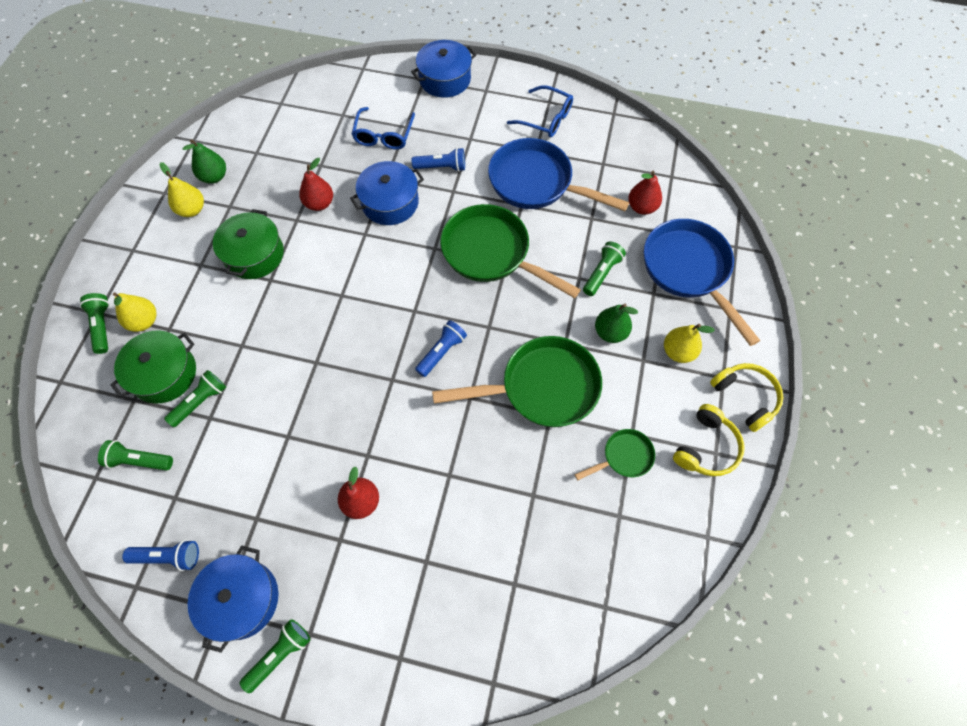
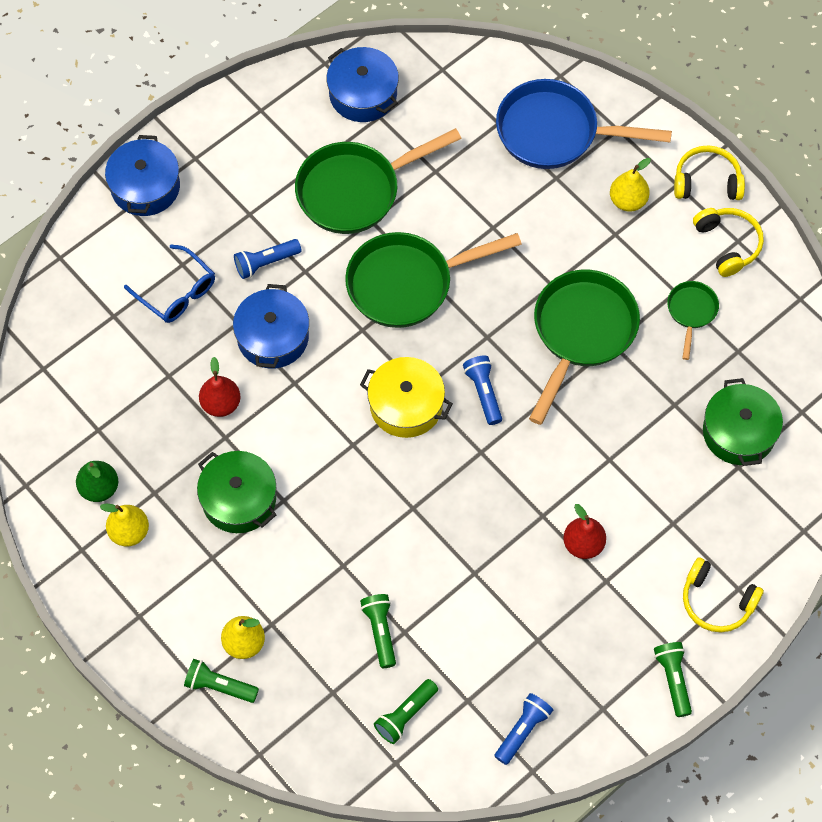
camera: 55 degrees left, 0 degrees up
green pot [110,330,196,404] -> green pot moved to [703,378,783,466]
blue pot [188,545,278,653] -> blue pot moved to [326,47,399,122]
blue flashlight [412,148,465,172] -> blue flashlight turned 150 degrees counterclockwise [234,239,301,279]
blue pan [488,138,629,211] -> green pan [295,128,462,234]
blue glasses [507,85,573,137] -> none
green flashlight [583,241,626,296] -> none
green pear [595,304,638,343] -> none
red pear [628,171,662,215] -> none
none -> yellow pot [360,357,453,438]
none -> yellow headphones [683,557,764,632]

